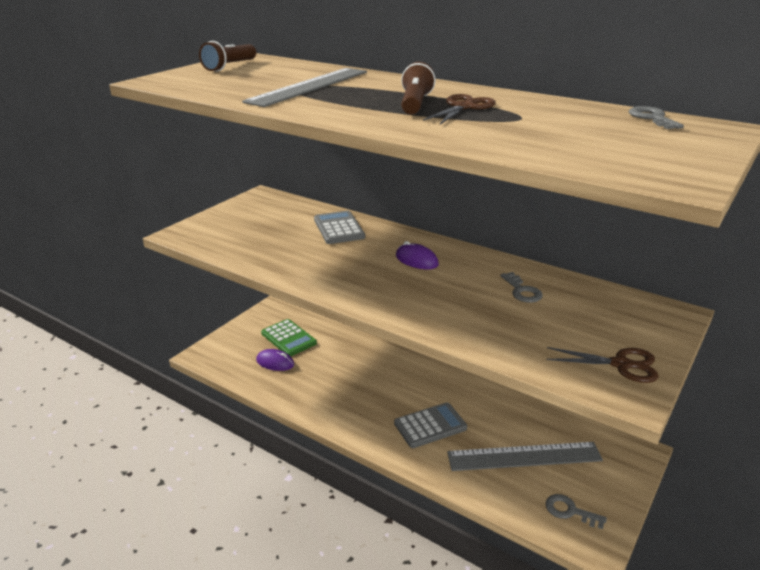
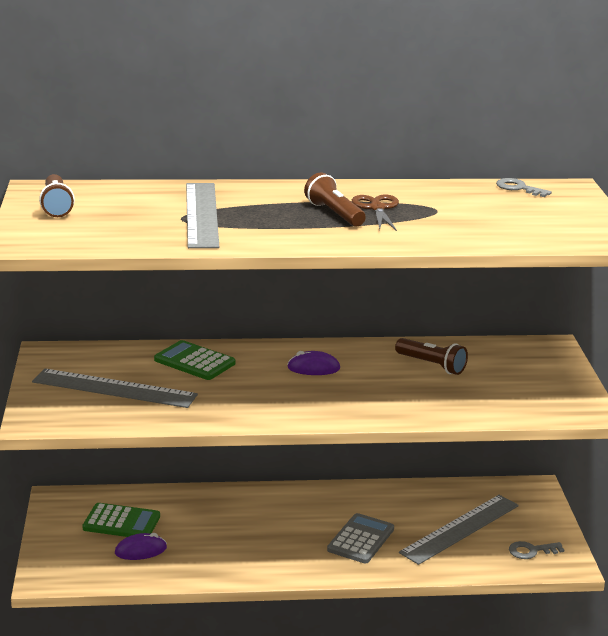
camera: 40 degrees left, 5 degrees down
grey calculator [314,211,365,244] -> green calculator [154,340,235,380]
grey key [500,272,543,303] -> brown flashlight [395,338,468,375]
brown scissors [546,347,659,383] -> none
none -> grey ruler [32,369,198,408]

